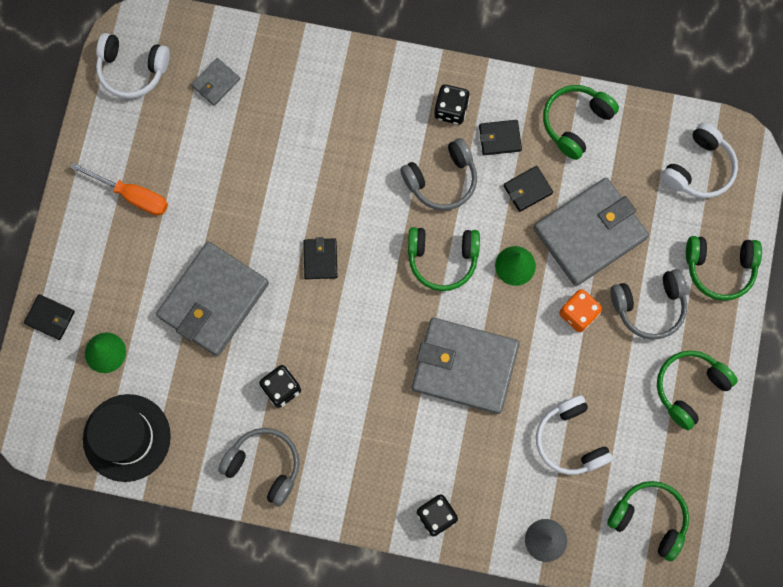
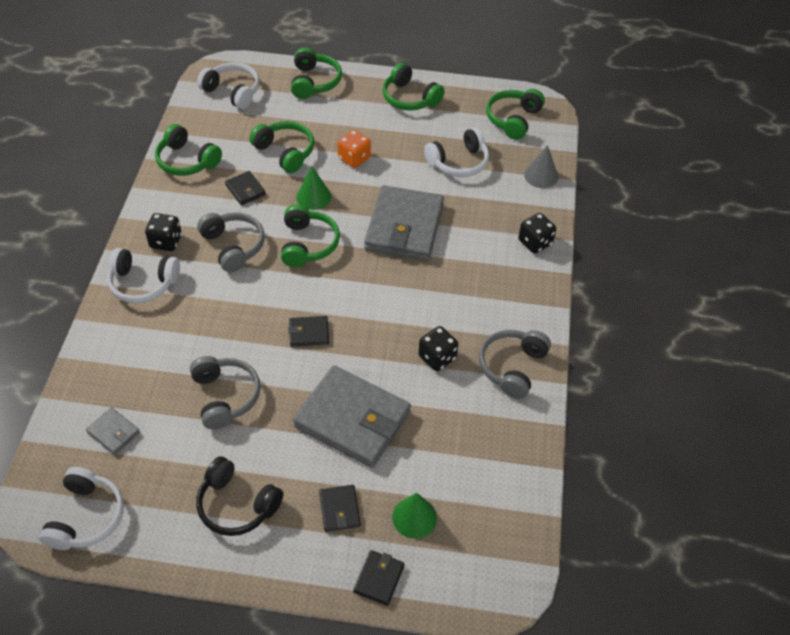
camera: 95 degrees left, 25 degrees down
orange screwdriver [70,163,168,215] -> black headphones [196,456,283,536]
black hat [83,394,171,482] -> none
black wallet [479,120,522,155] -> black wallet moved to [319,485,361,532]
grey wallet [534,178,649,286] -> green headphones [249,121,314,173]
grey headphones [610,269,687,340] -> grey headphones moved to [190,356,261,429]
none -> white headphones [107,248,180,303]

